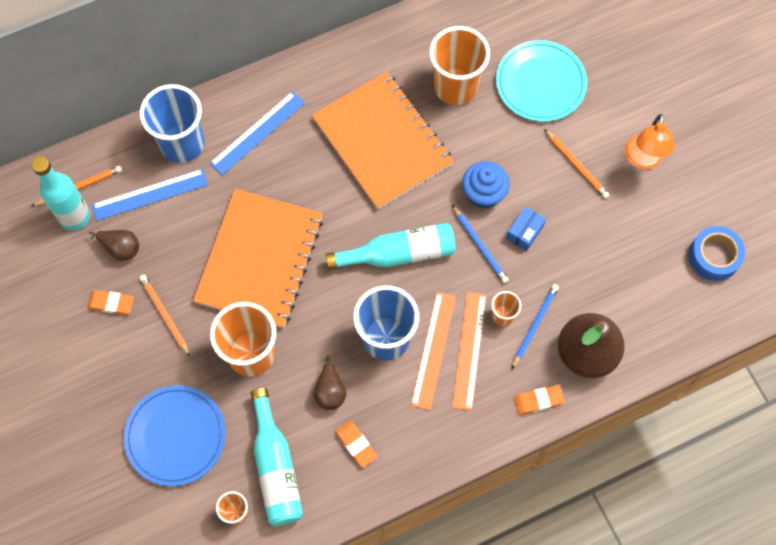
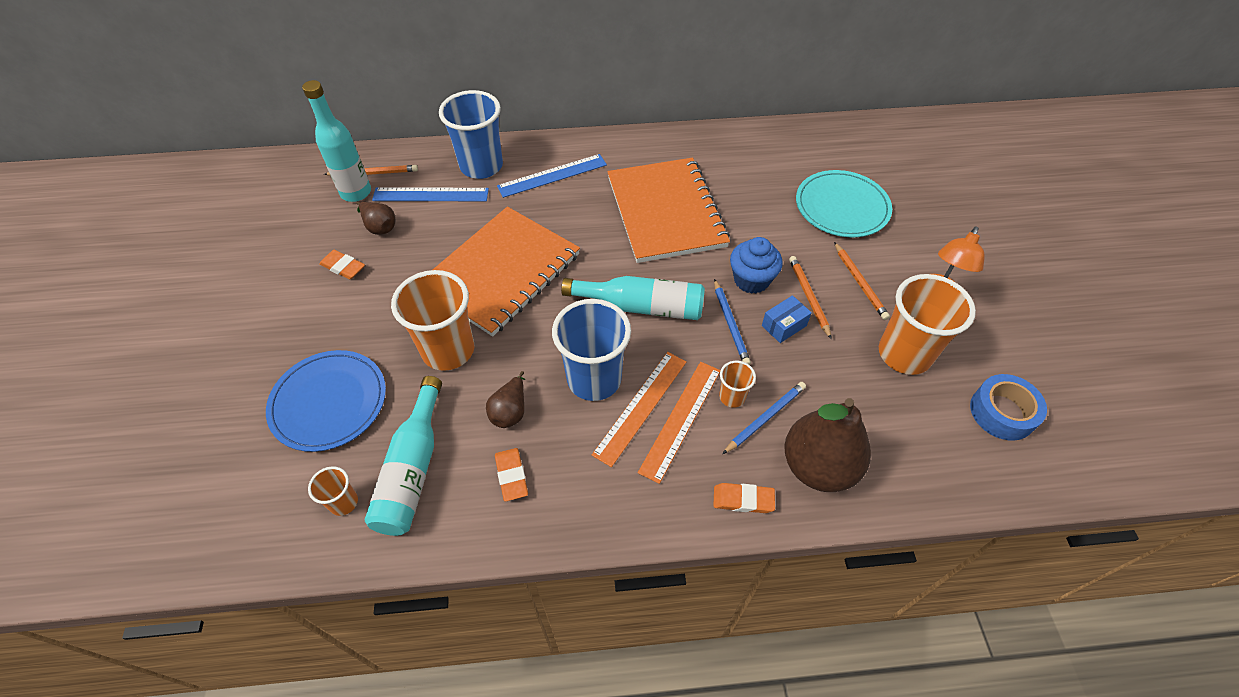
camera: 20 degrees right, 15 degrees down
orange pencil [139,275,190,357] -> orange pencil moved to [789,256,832,339]
orange cup [429,26,490,105] -> orange cup moved to [879,274,976,375]

